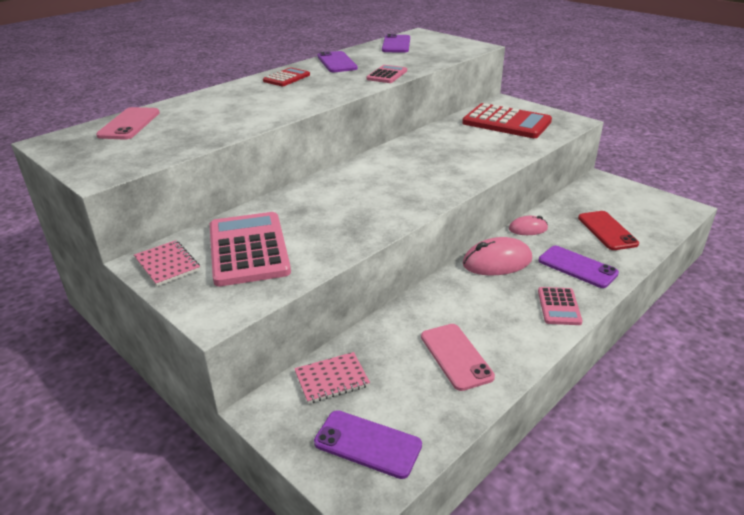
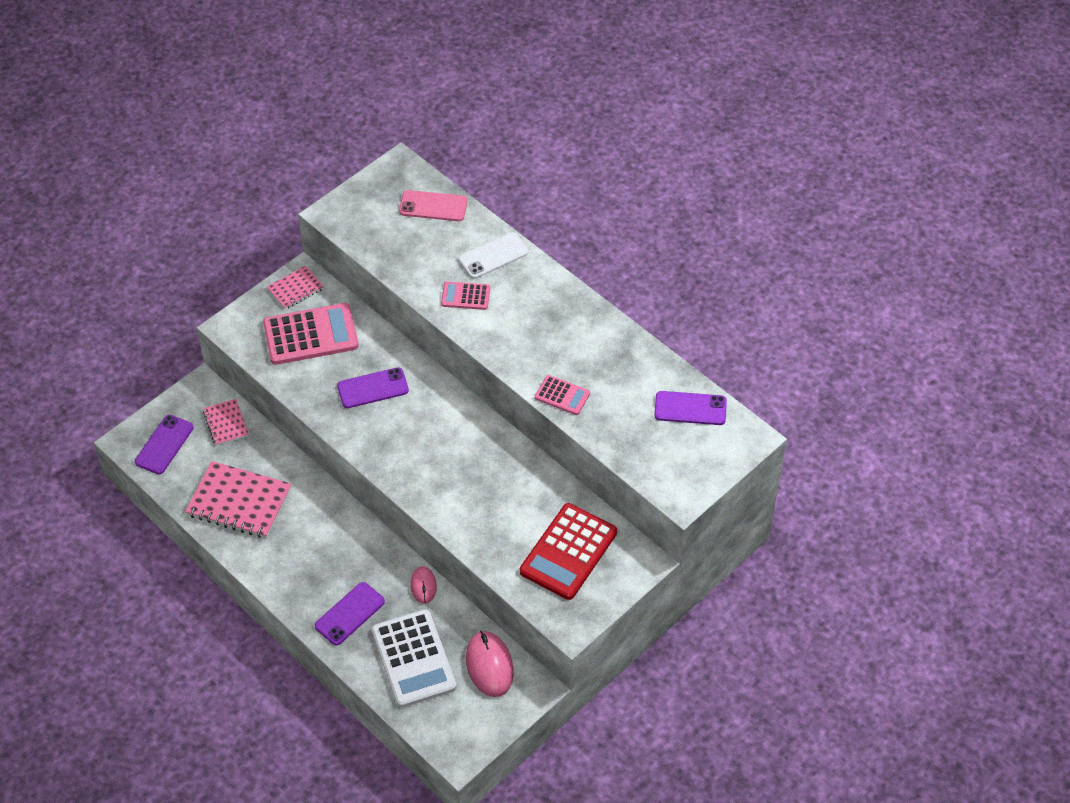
camera: 90 degrees right, 20 degrees up
red calculator [263,68,310,86] -> none
purple phone [318,51,358,72] -> purple phone moved to [337,367,409,408]
pink phone [421,324,495,391] -> pink notebook [185,461,292,538]
pink mouse [463,237,532,276] -> pink mouse moved to [466,631,514,697]
pink calculator [538,287,583,325] -> pink calculator moved to [441,282,490,310]
red phone [578,211,639,250] -> white calculator [372,609,457,708]
none -> white phone [458,232,529,279]

